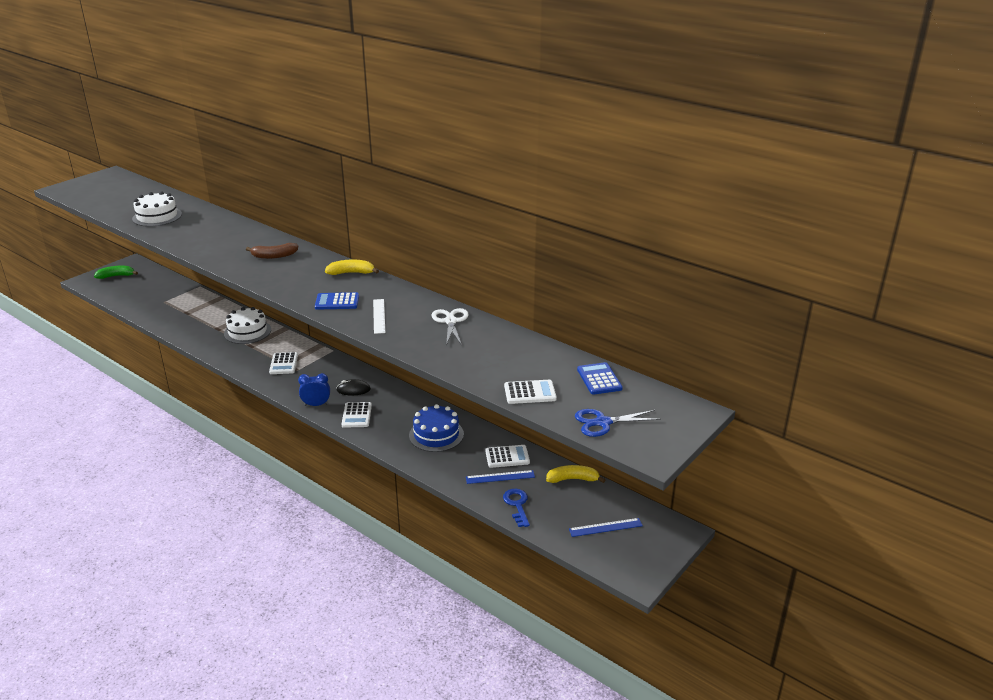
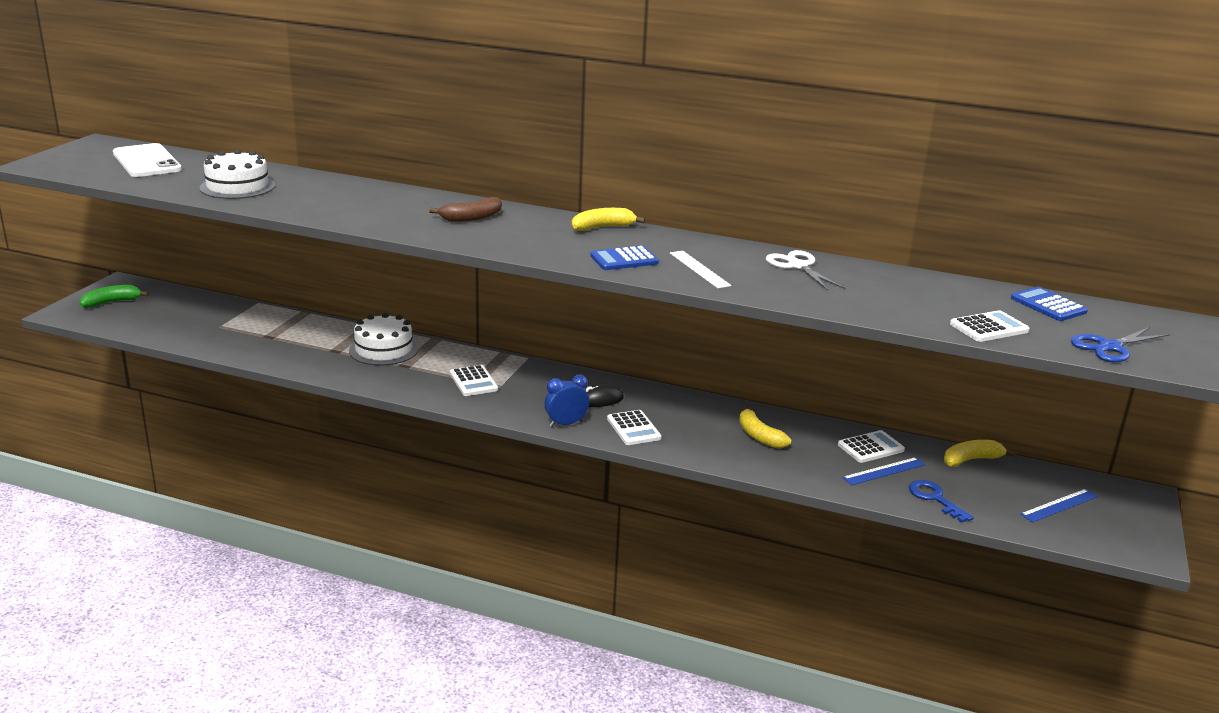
camera: 20 degrees left, 5 degrees down
blue cake [409,404,464,452] -> yellow banana [739,406,791,448]
none -> white phone [113,143,182,177]

